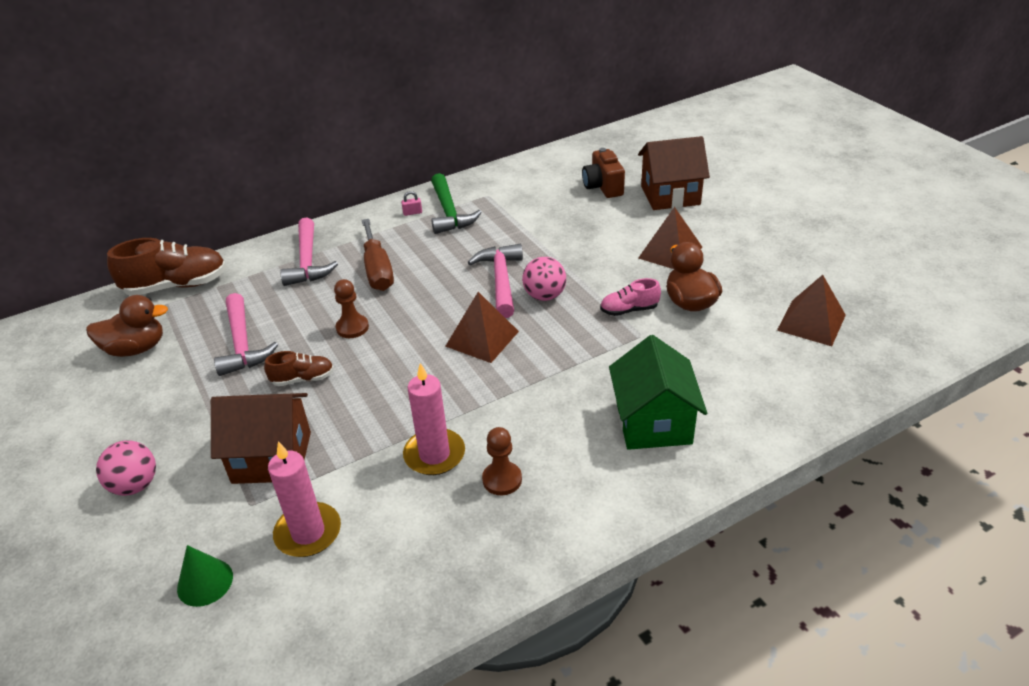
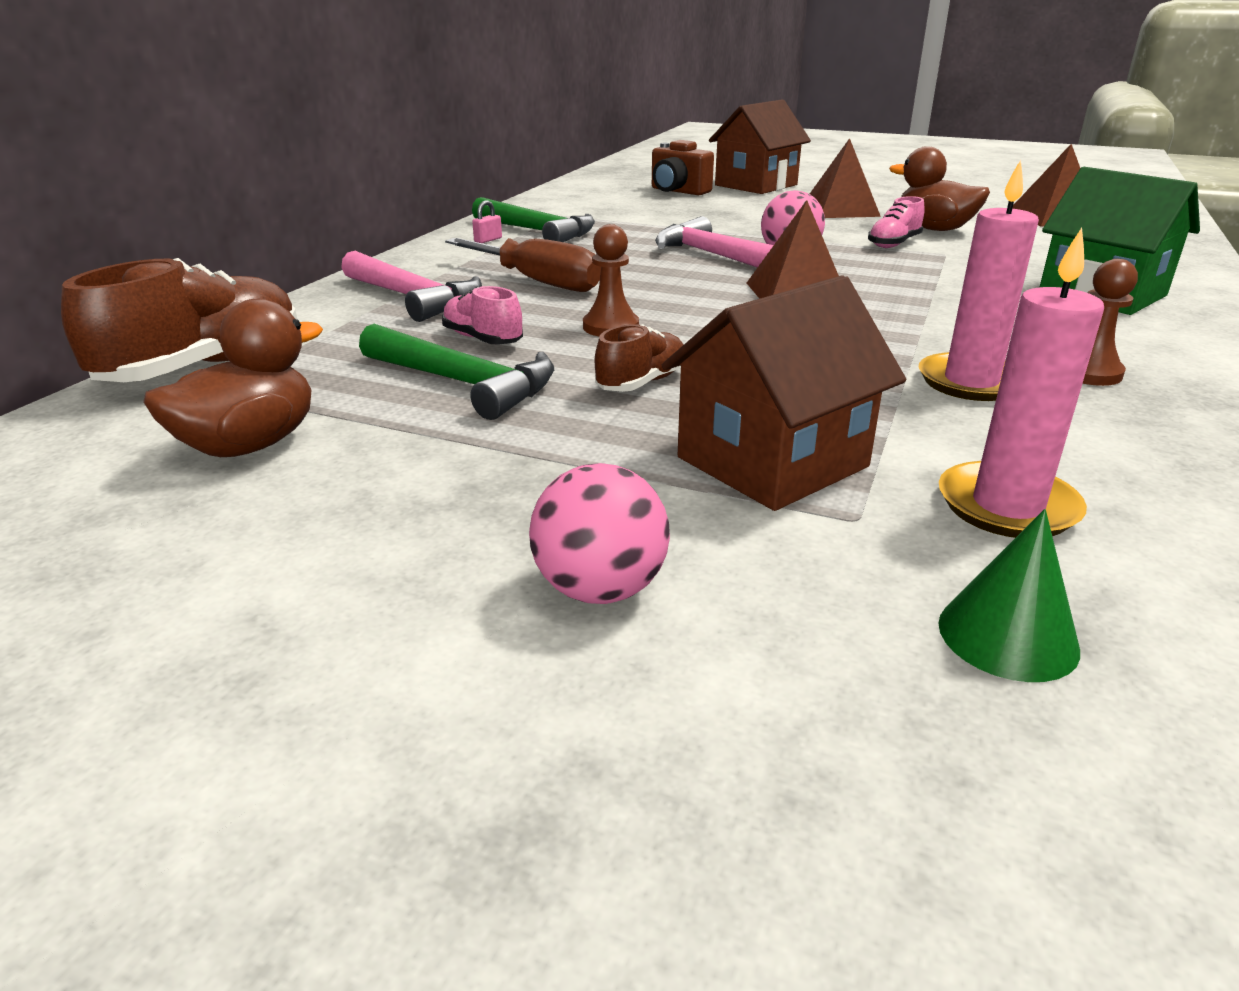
camera: 40 degrees left, 10 degrees down
pink hammer [214,293,278,376] -> green hammer [359,324,554,420]
none -> pink shoe [442,286,523,345]

